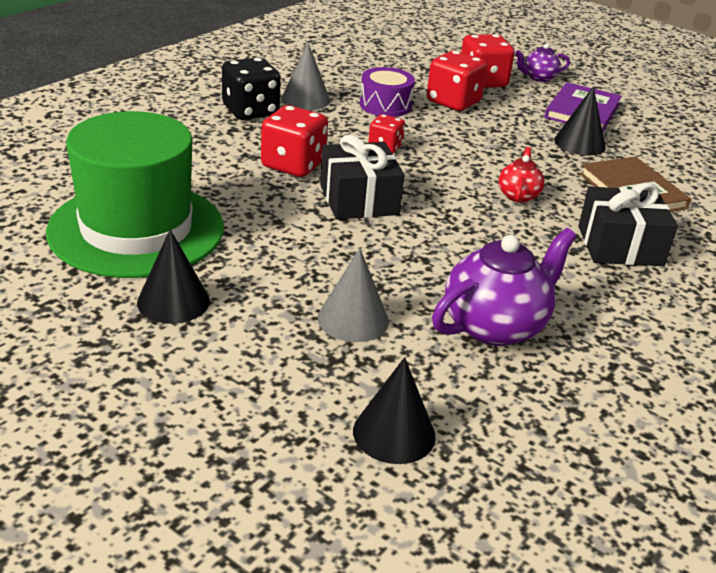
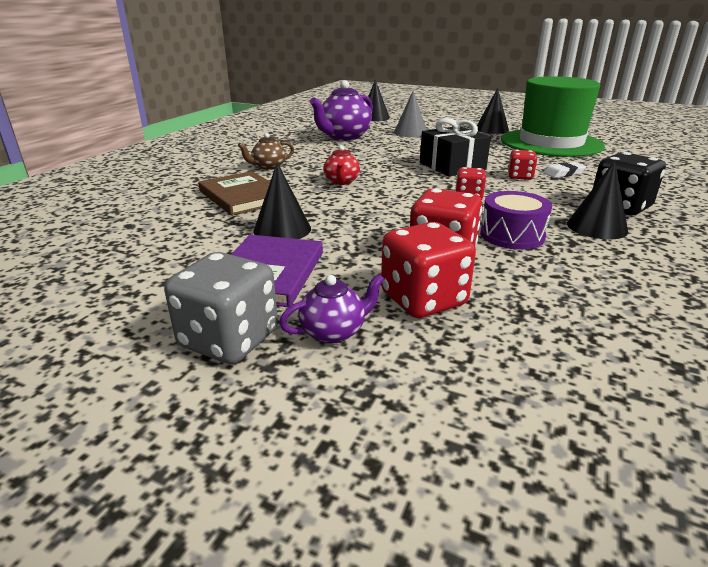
camera: 170 degrees right, 5 degrees down
red dice [261,105,328,177] -> red dice [508,150,537,180], size x0.58
grey cone [281,43,330,110] -> black cone [567,161,628,239]
black gift [578,183,678,266] -> brown teapot [238,133,294,170]
none -> grey dice [164,252,278,364]
none -> white eraser [543,162,586,178]

